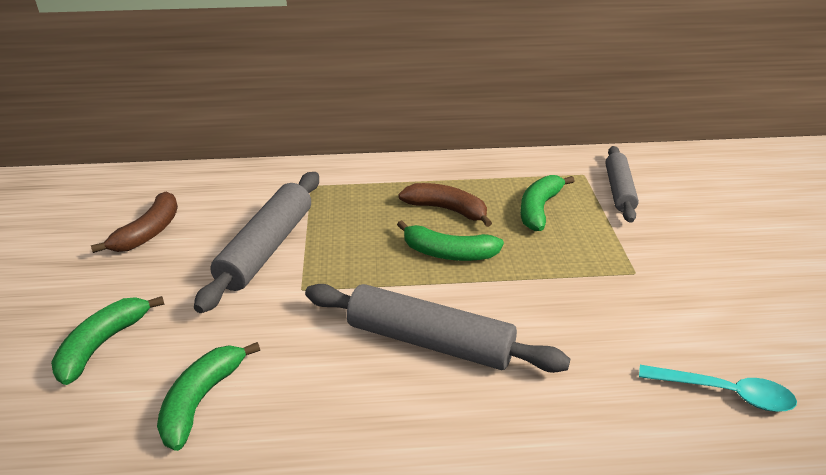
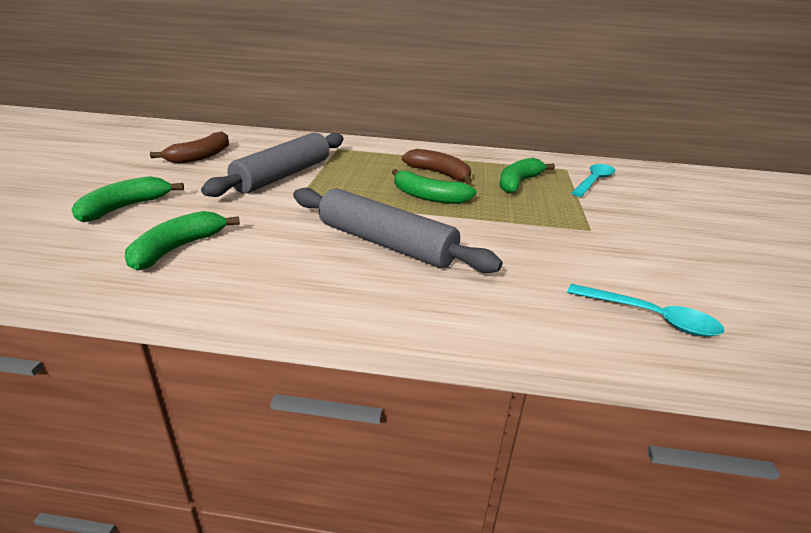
camera: 10 degrees right, 5 degrees down
grey rolling pin [605,146,639,223] -> turquoise spoon [572,164,615,197]

